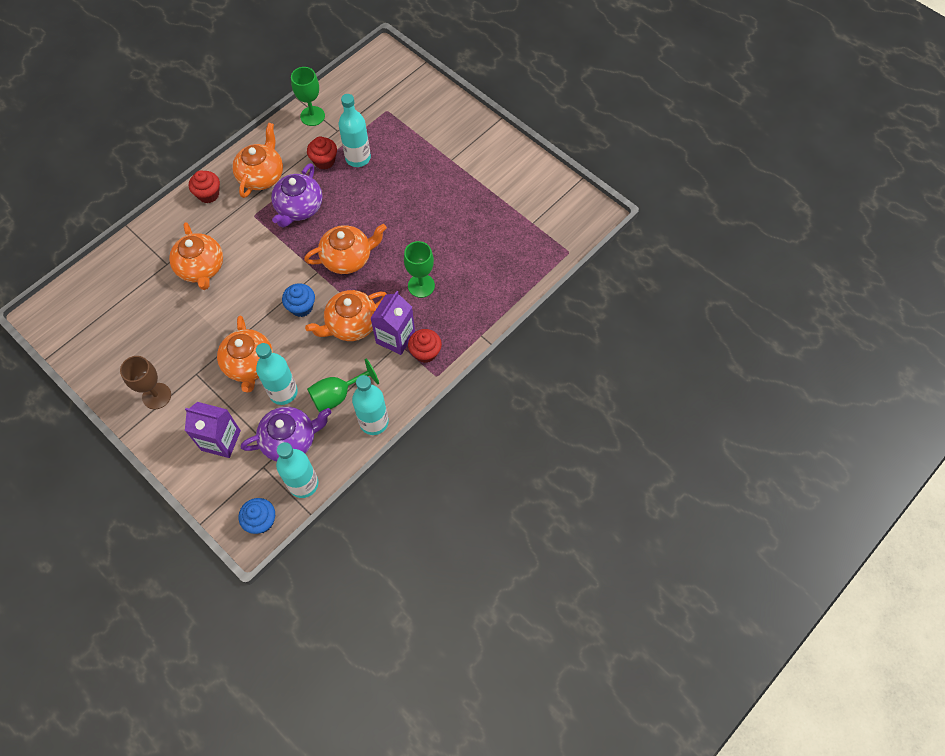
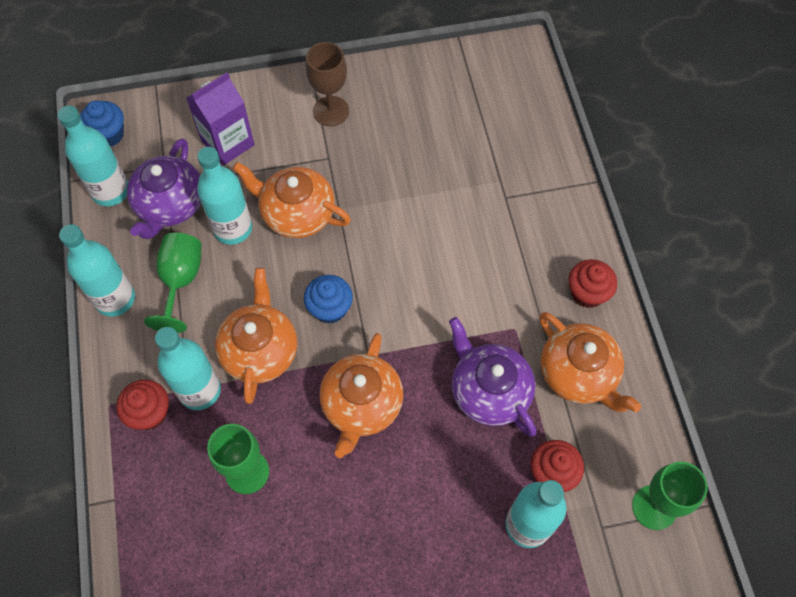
camera: 125 degrees right, 0 degrees up
orange teapot [169,222,223,290] -> none
purple carton [370,291,415,355] -> turquoise bottle [155,327,221,410]

